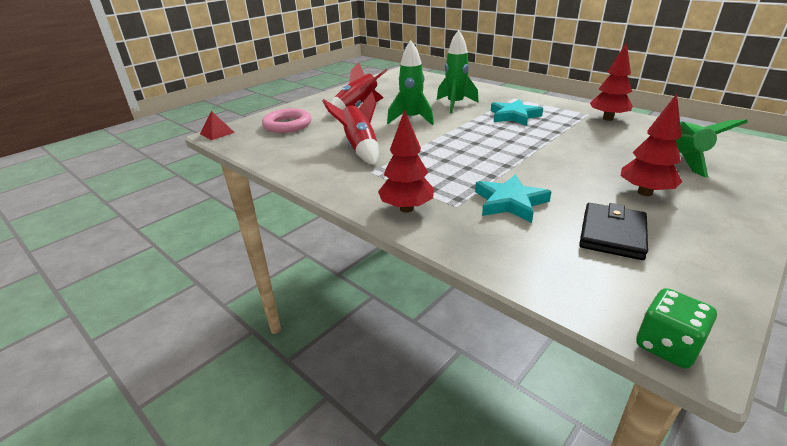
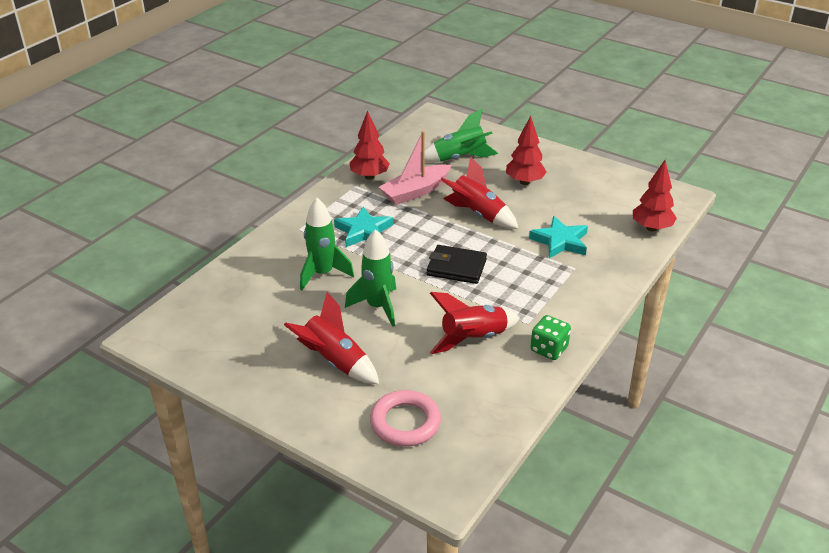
camera: 100 degrees left, 5 degrees up
red pyramid [200,111,235,140] -> none
red tree [378,109,434,213] -> red tree moved to [633,160,677,232]
black wallet [579,203,648,260] -> black wallet moved to [427,245,487,284]
green dice [636,288,717,368] -> green dice moved to [530,315,571,360]
none -> pink boat [379,131,451,205]
none -> red rocket [441,157,519,229]

